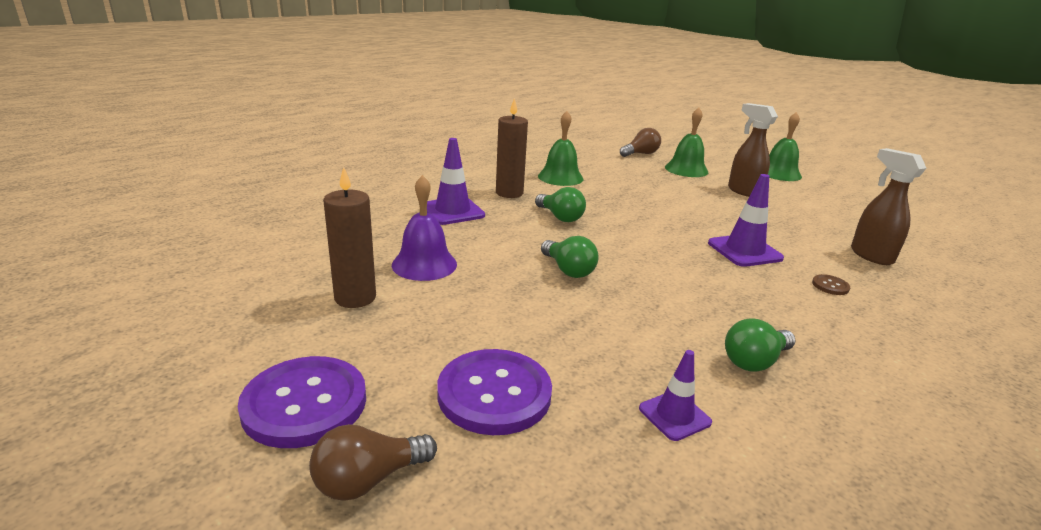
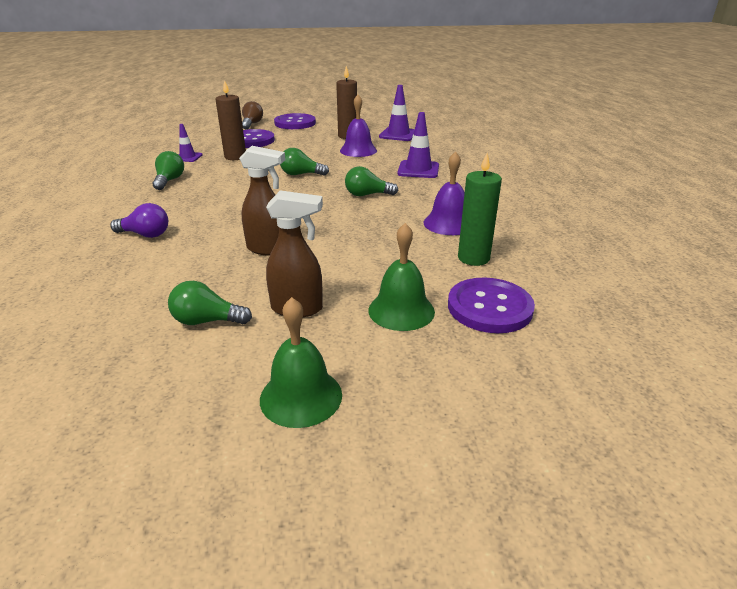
camera: 130 degrees right, 5 degrees up
brown candle [496,98,528,198] -> brown candle moved to [215,80,246,160]
green bell [538,111,583,186] -> purple bell [424,151,465,235]
brown light bulb [620,128,661,157] -> purple button [448,278,535,333]
purple traffic cone [708,174,784,267] -> purple traffic cone moved to [379,85,415,141]
brown button [812,274,850,295] -> purple light bulb [110,203,168,238]
brown spray bottle [851,148,926,265] -> brown spray bottle moved to [239,146,285,256]
none -> green light bulb [168,281,252,325]
none -> green candle [458,153,502,266]

